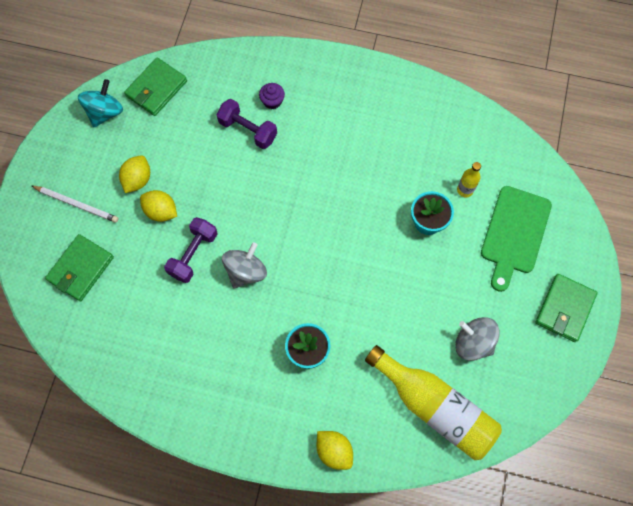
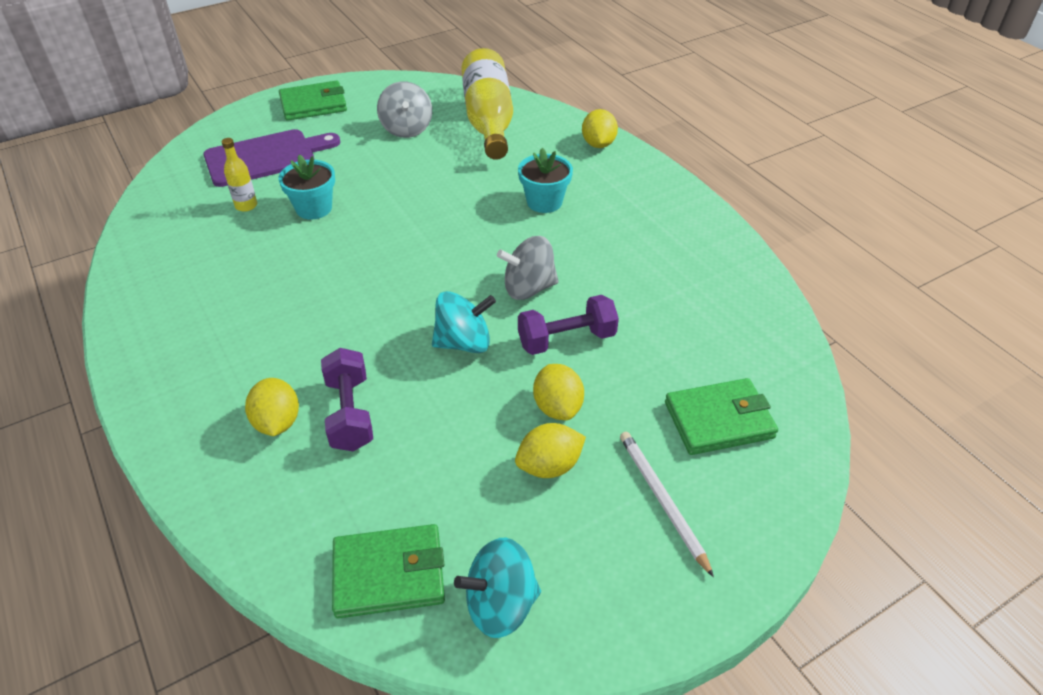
camera: 135 degrees left, 25 degrees down
purple cupcake [259,83,285,109] -> yellow lemon [245,378,299,436]
green cutting board [481,186,552,292] -> purple cutting board [203,129,341,187]
none -> turquoise spinning top [432,291,496,353]

